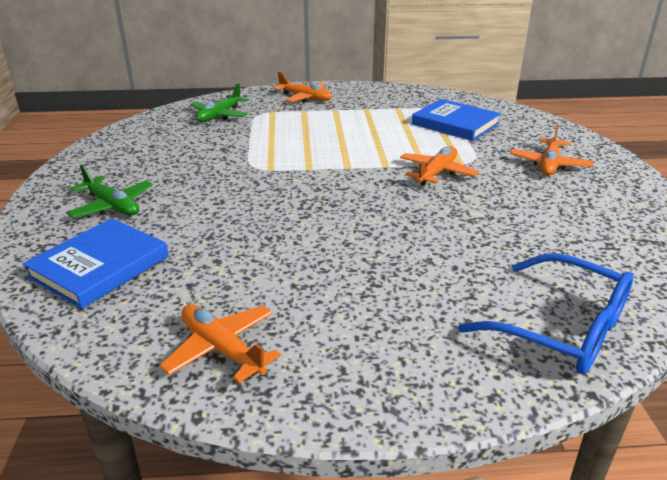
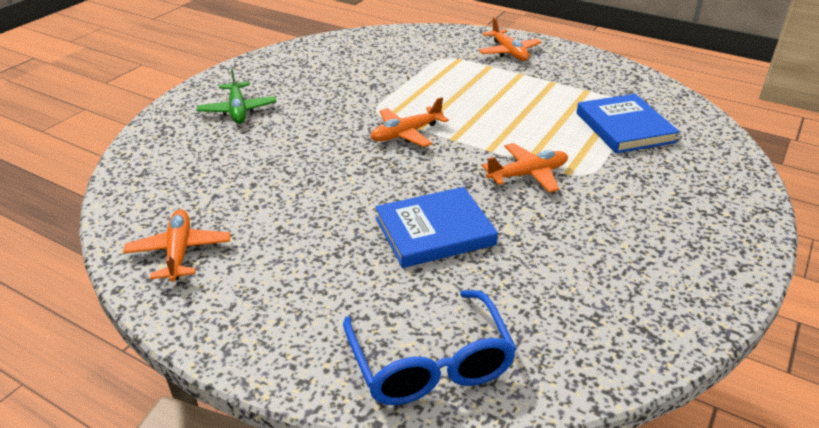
camera: 35 degrees right, 5 degrees up
blue book [23,218,169,309] -> blue book moved to [375,187,498,268]
green plane [190,83,249,122] -> none
orange plane [510,124,593,175] -> orange plane moved to [371,97,449,147]

